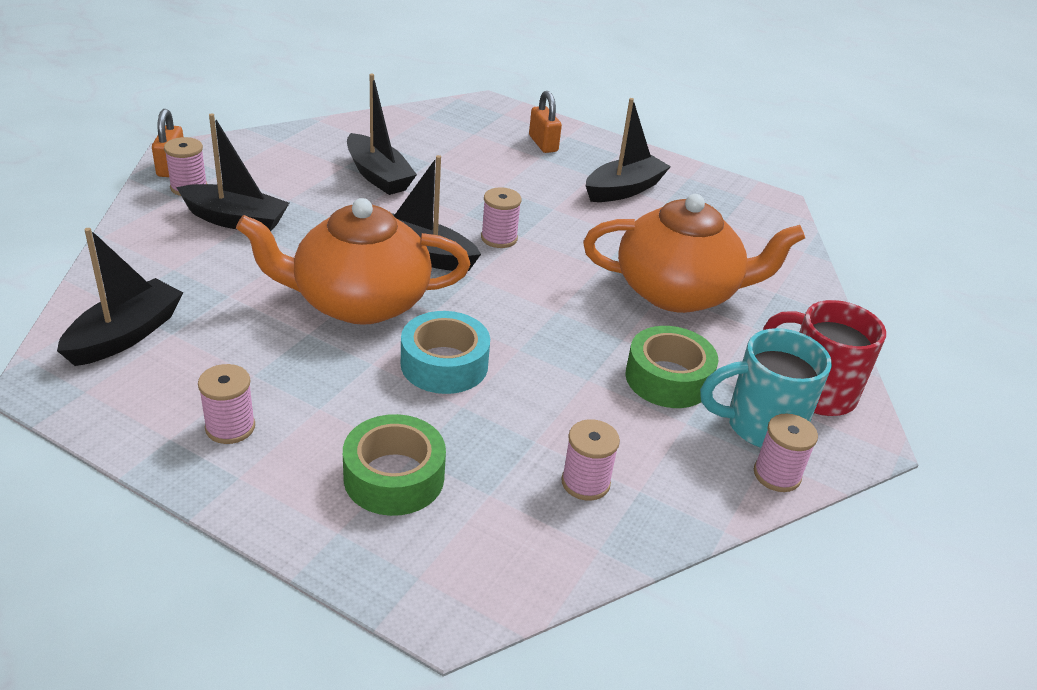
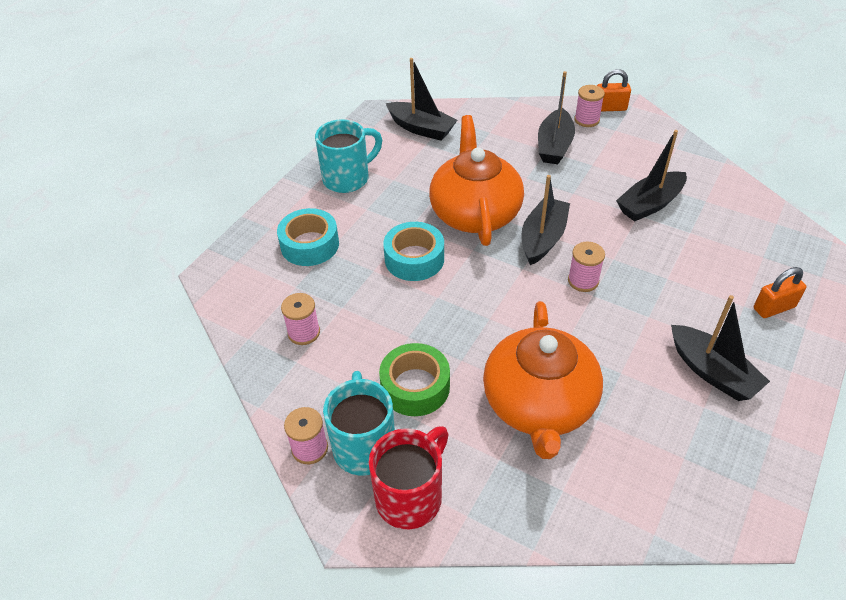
camera: 95 degrees right, 10 degrees up
pink spool [198,364,255,444] -> turquoise mug [315,119,382,193]
green tape [343,414,446,516] -> turquoise tape [277,208,339,266]

